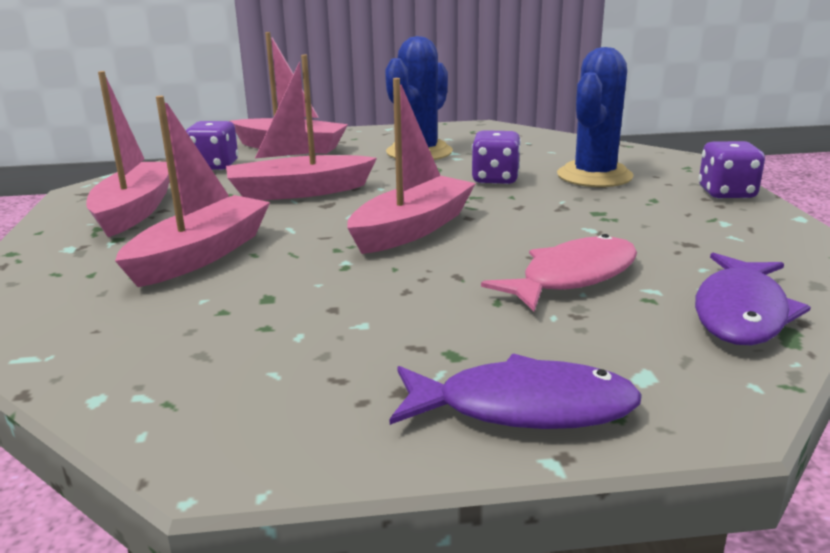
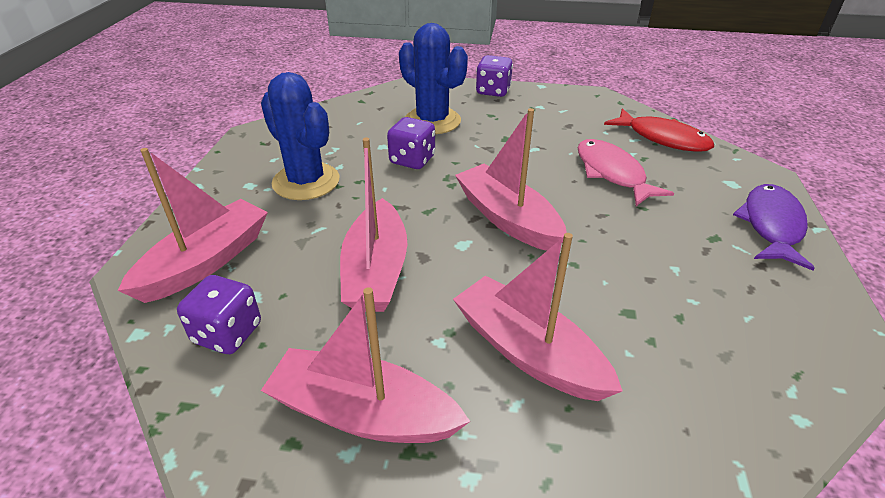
camera: 75 degrees left, 15 degrees up
purple fish [695,253,811,345] -> red fish [604,108,714,152]

